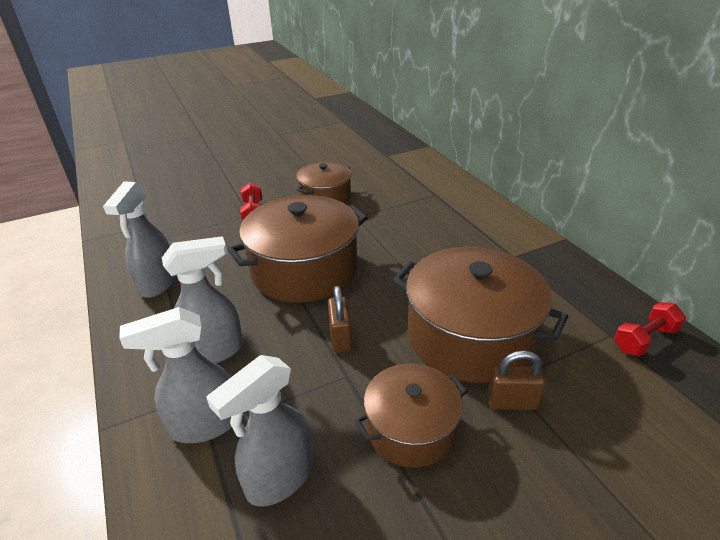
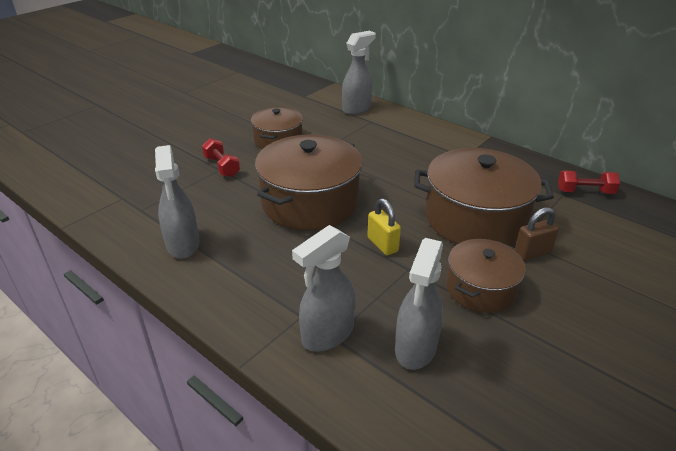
camera: 25 degrees left, 0 degrees up
grey spray bottle [162,236,243,363] -> grey spray bottle moved to [342,31,376,115]
brown padlock [328,286,352,353] -> yellow padlock [367,198,401,255]
red dumbbell [614,302,686,356] -> red dumbbell turned 60 degrees clockwise [558,170,620,194]

